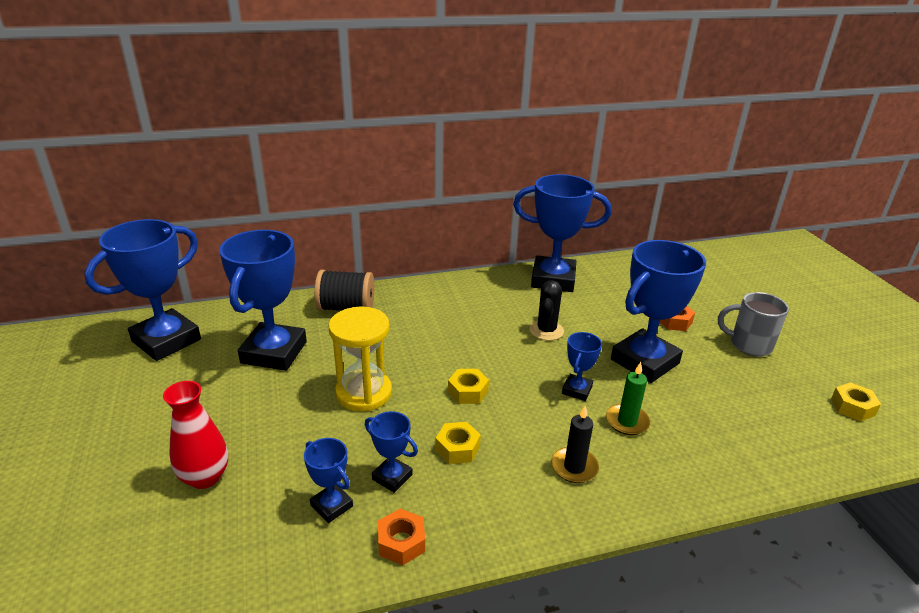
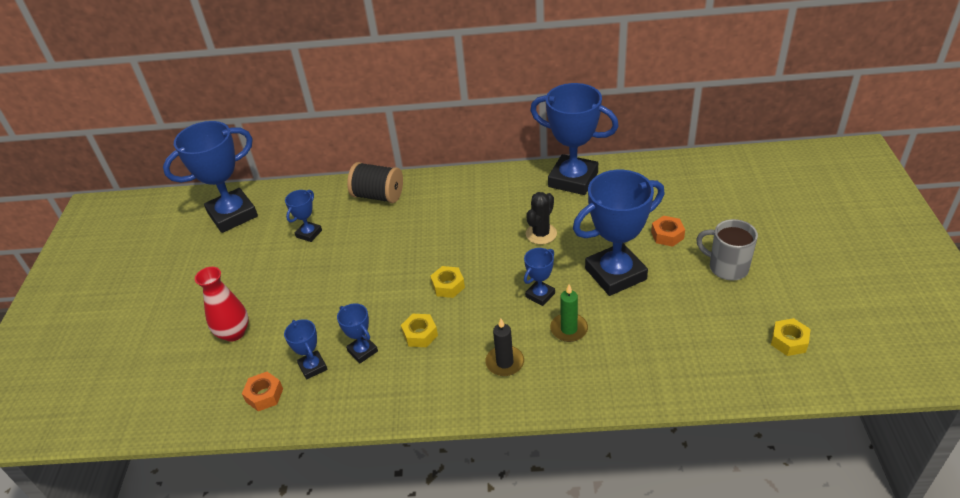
camera: 20 degrees right, 10 degrees up
blue trophy [219,230,307,371] -> blue trophy [285,190,322,242], size x0.47
yellow hourglass [328,307,392,412] -> none
orange nut [378,509,425,565] -> orange nut moved to [242,372,283,411]

